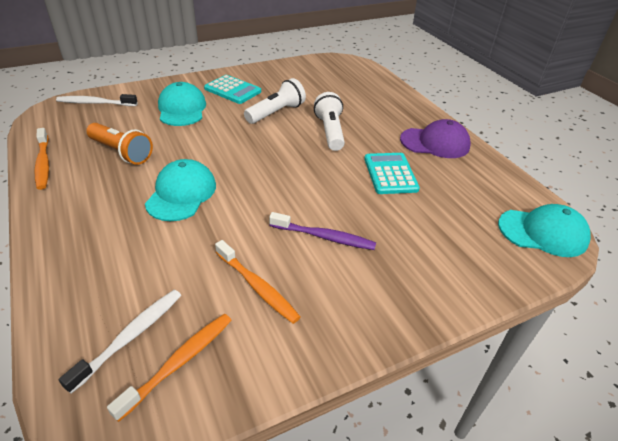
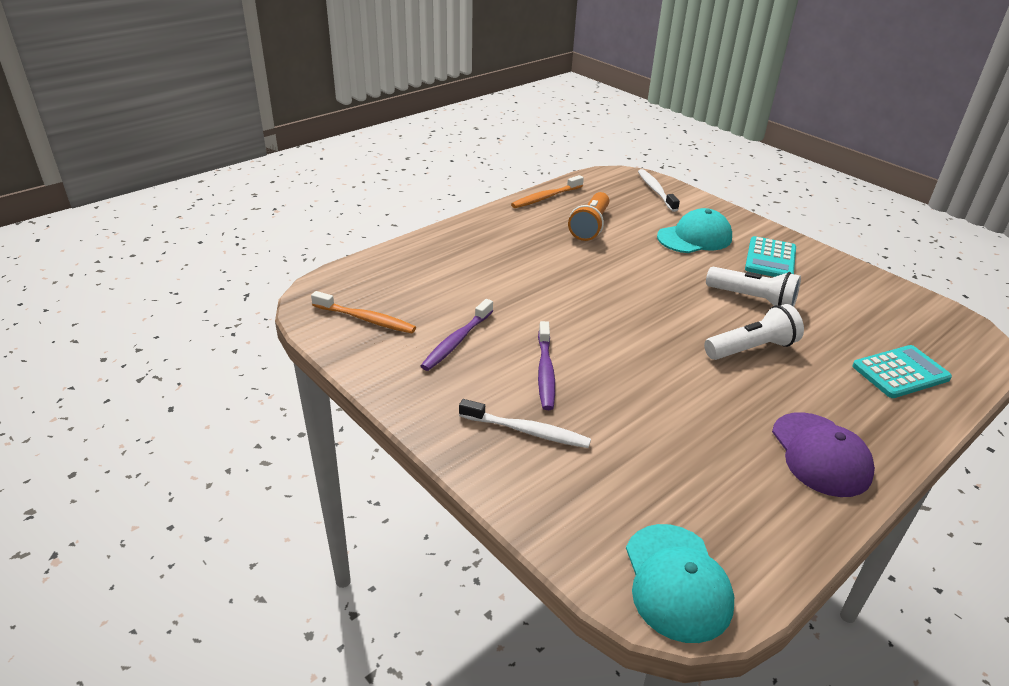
camera: 75 degrees right, 5 degrees down
white toothbrush [59,290,181,394] -> white toothbrush moved to [459,399,591,448]
turquoise cap [145,159,216,221] -> none
orange toothbrush [215,240,300,324] -> purple toothbrush [421,299,493,371]
turquoise calculator [364,153,420,194] -> turquoise calculator moved to [852,345,952,398]

